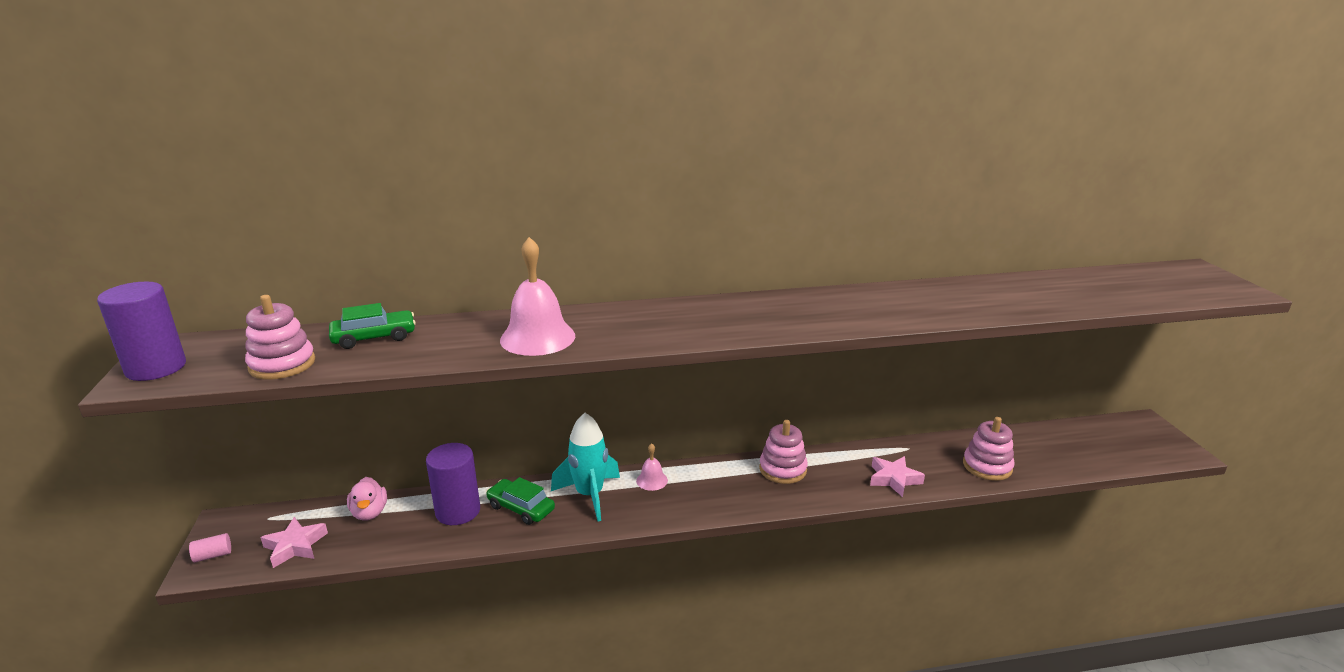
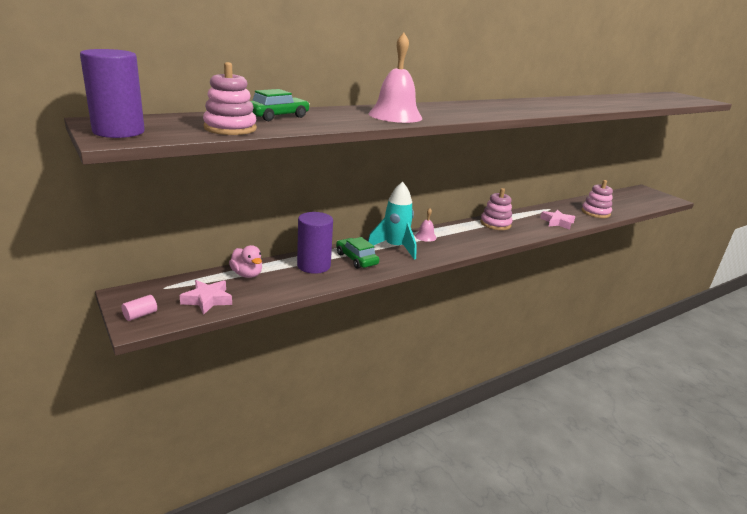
camera: 25 degrees left, 0 degrees up
green car [486,477,555,525] -> green car turned 45 degrees clockwise [336,237,379,269]

